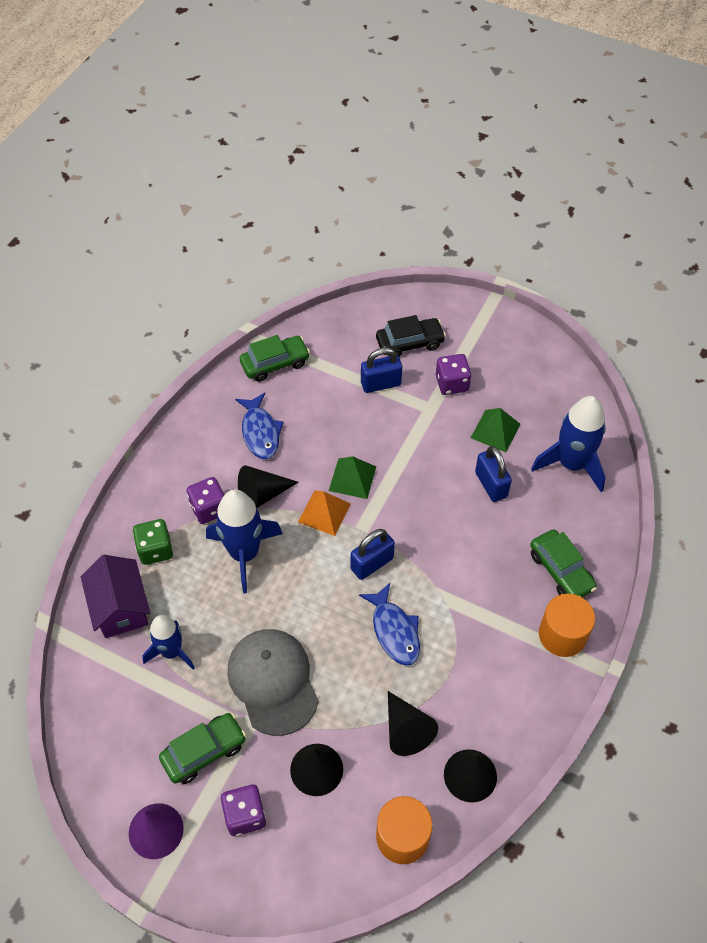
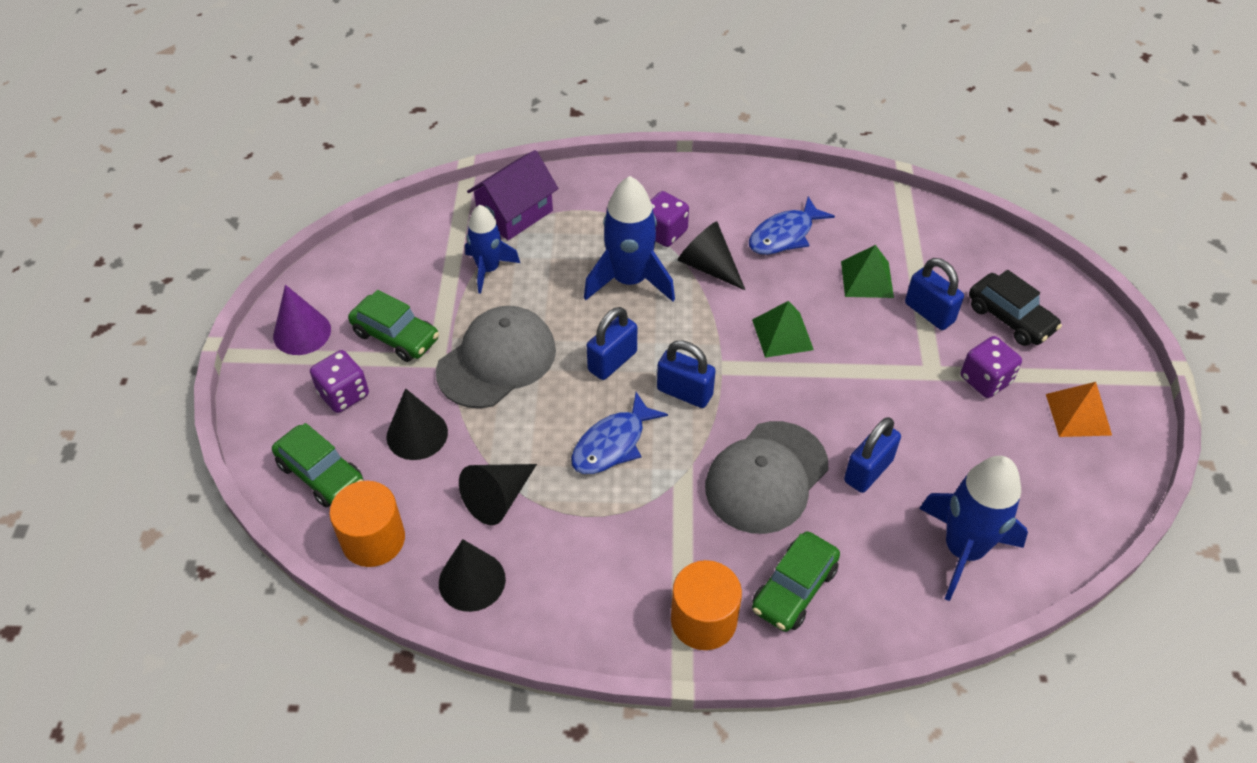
camera: 65 degrees right, 5 degrees down
green dice [133,519,173,565] -> none
green car [240,335,310,382] -> green car moved to [272,423,364,507]
orange pyramid [298,490,351,536] -> orange pyramid moved to [1046,382,1112,437]
green pyramid [471,408,520,452] -> green pyramid moved to [841,245,894,298]
none -> blue padlock [587,307,637,380]
none -> grey cap [705,421,828,534]

